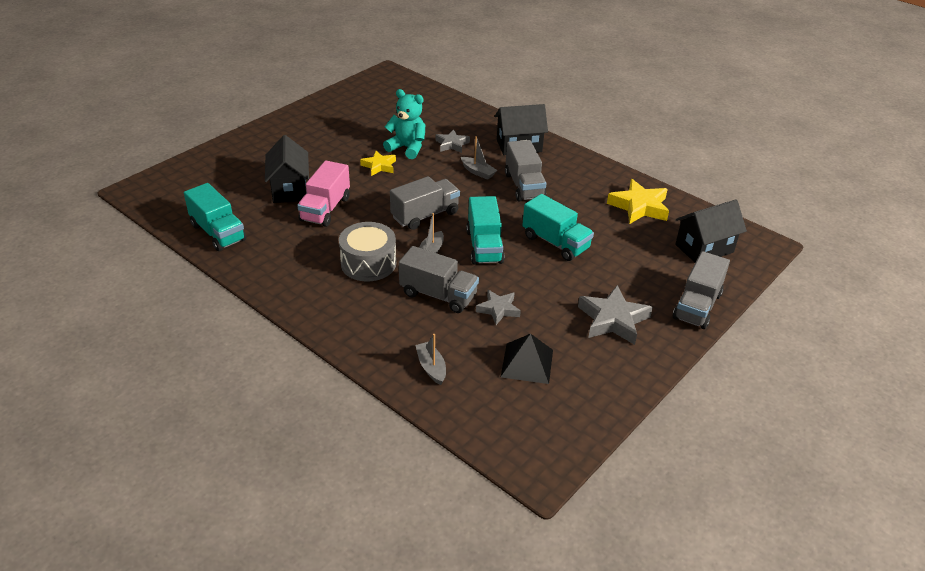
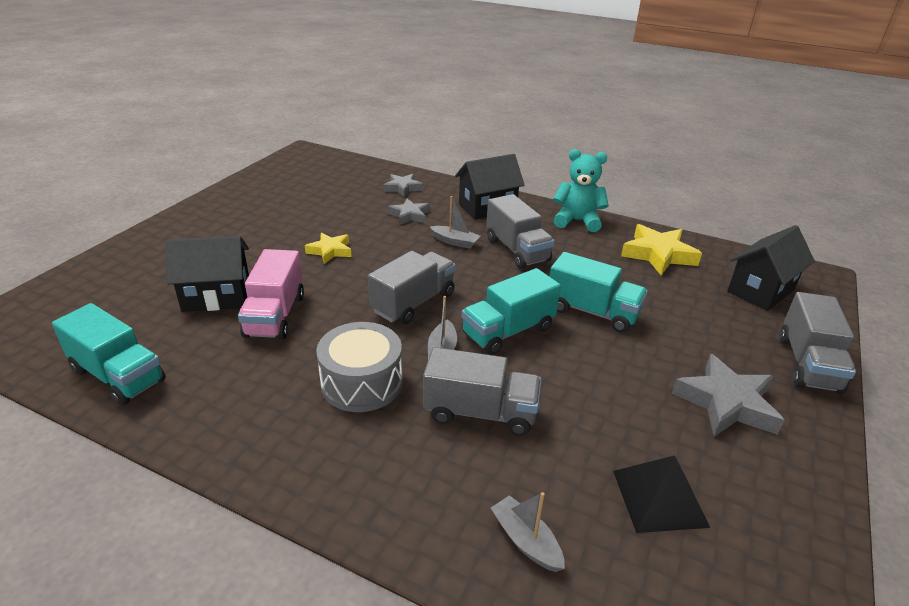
camera: 15 degrees left, 5 degrees down
black house [265,135,309,203] -> black house turned 75 degrees counterclockwise [166,236,249,312]
turquoise teddy bear [383,89,426,159] -> turquoise teddy bear moved to [553,149,609,232]
turquoise truck [466,196,505,265] -> turquoise truck turned 75 degrees clockwise [462,268,561,355]
grey star [476,290,521,325] -> grey star moved to [383,174,423,197]

